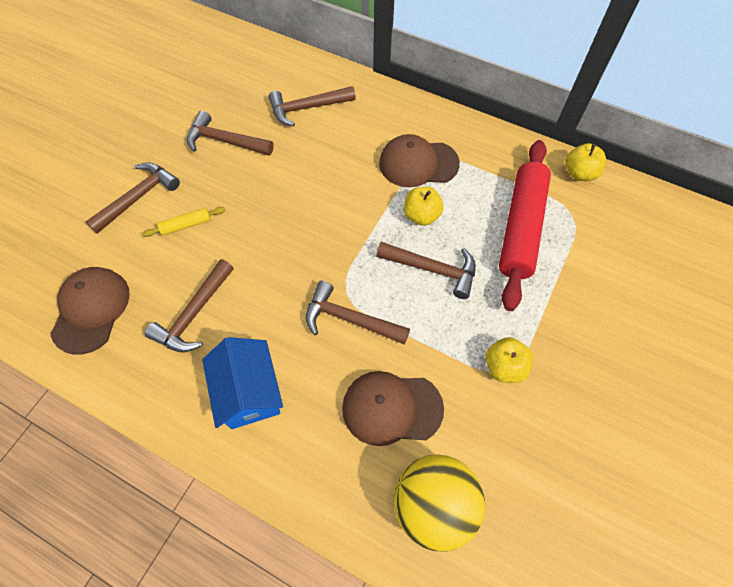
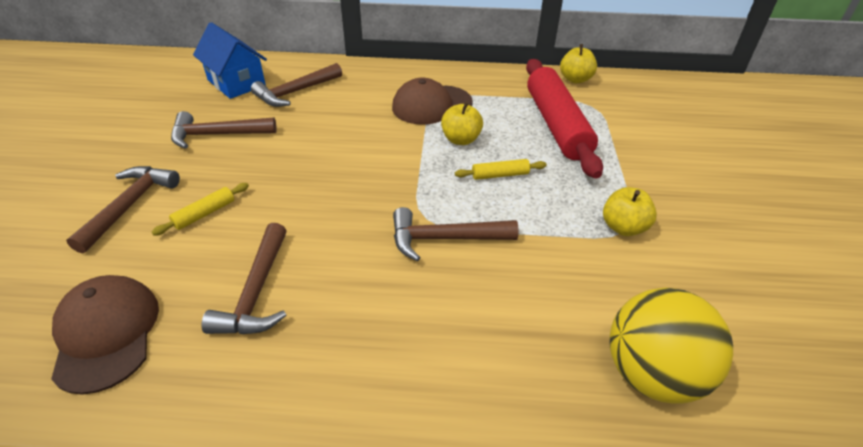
camera: 25 degrees left, 20 degrees down
blue house [202,337,283,429] -> blue house moved to [193,22,267,99]
brown cap [342,371,444,446] -> none
brown hammer [376,242,476,299] -> yellow rolling pin [455,159,547,180]

